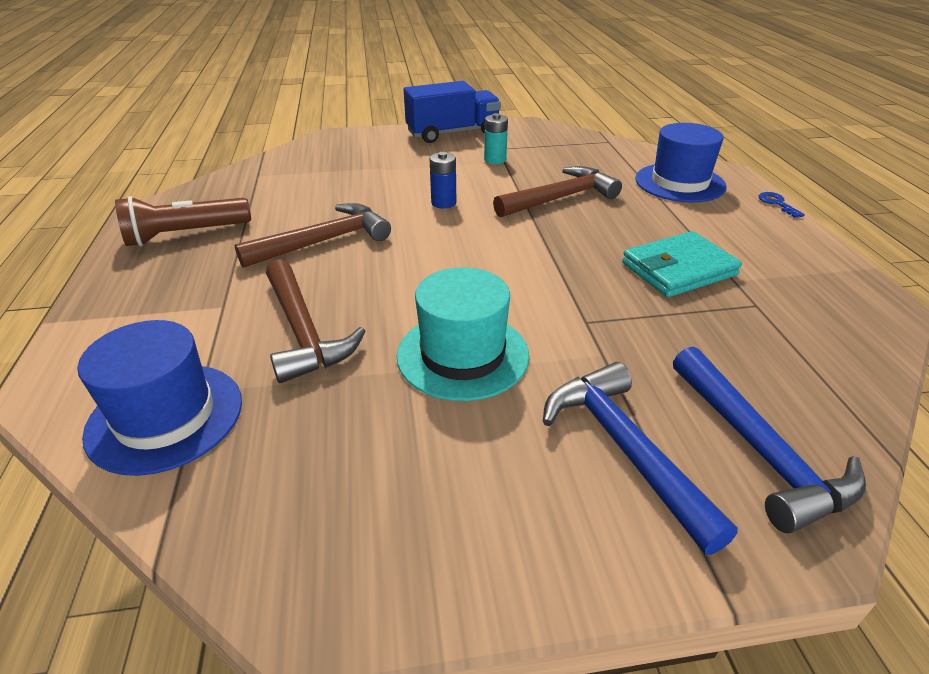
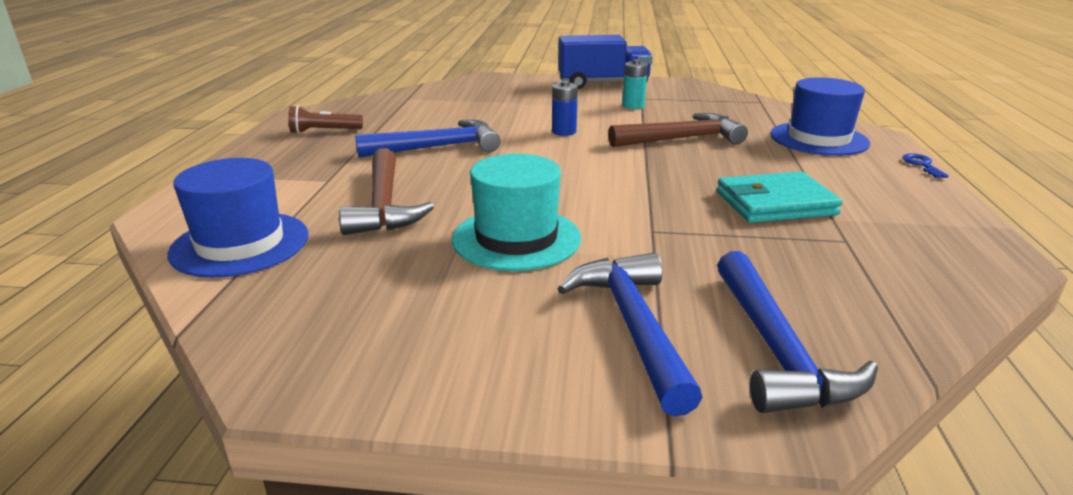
camera: 15 degrees right, 10 degrees down
brown flashlight [115,196,251,246] -> brown flashlight [288,105,363,134], size x0.65
brown hammer [235,203,391,268] -> blue hammer [355,120,501,157]

